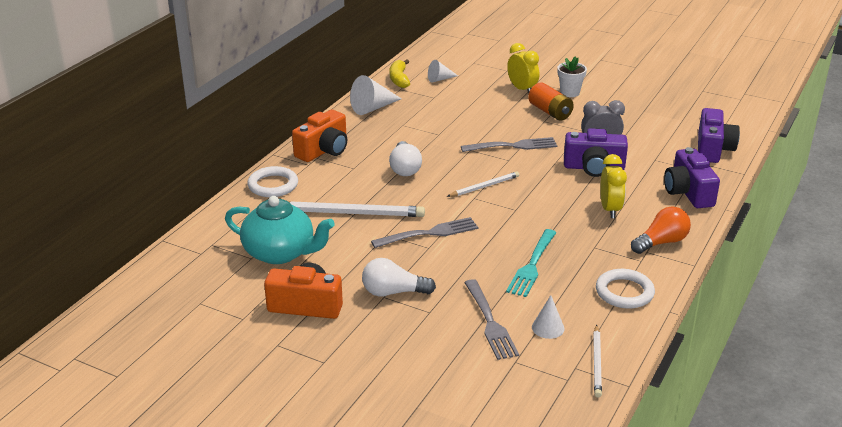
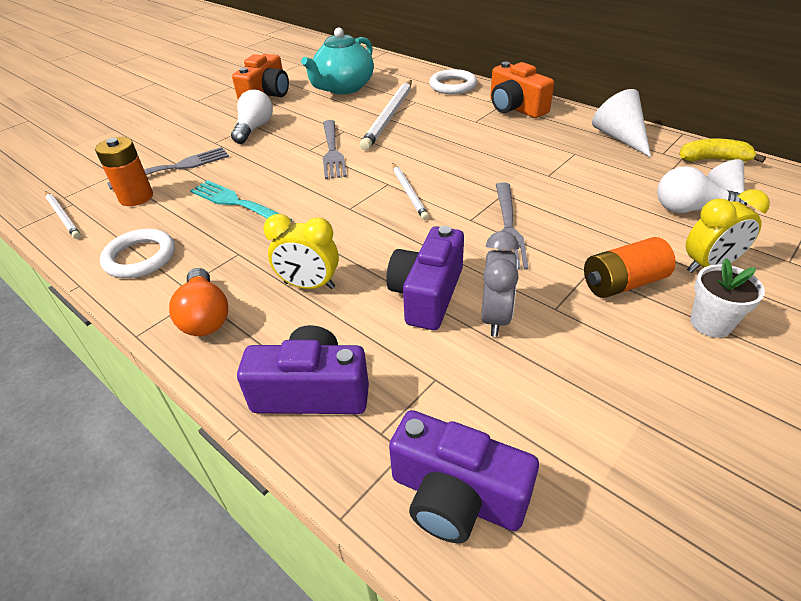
camera: 105 degrees right, 10 degrees up
white light bulb [389,141,422,176] -> white light bulb moved to [657,166,747,213]
grey fork [464,279,519,360] -> grey fork turned 150 degrees clockwise [107,147,229,190]
white cone [532,295,565,339] -> orange battery [95,137,153,206]
white pencil [593,325,602,398] -> white pencil turned 150 degrees counterclockwise [45,191,81,239]

